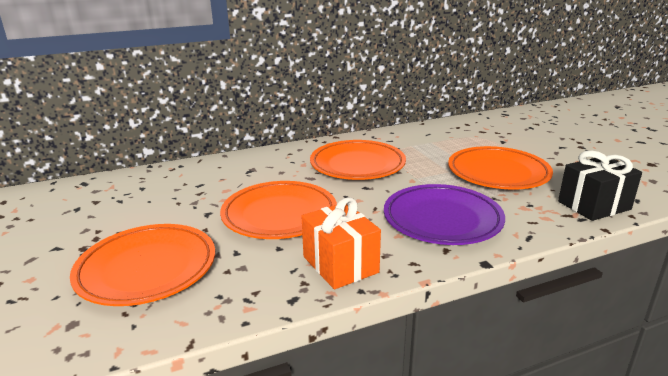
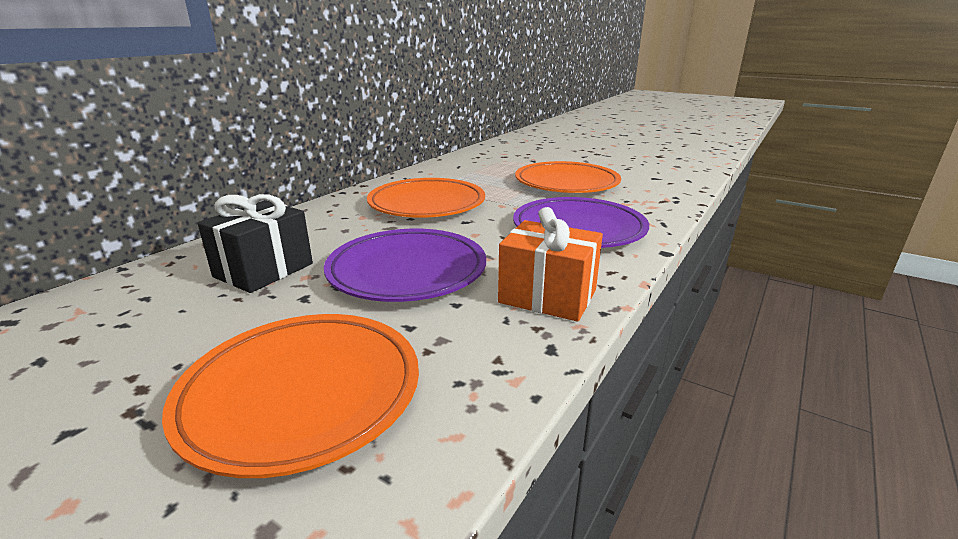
camera: 35 degrees left, 0 degrees up
orange plate [220,181,337,239] -> purple plate [324,229,486,302]
black gift [558,151,642,221] -> black gift moved to [198,194,313,293]

